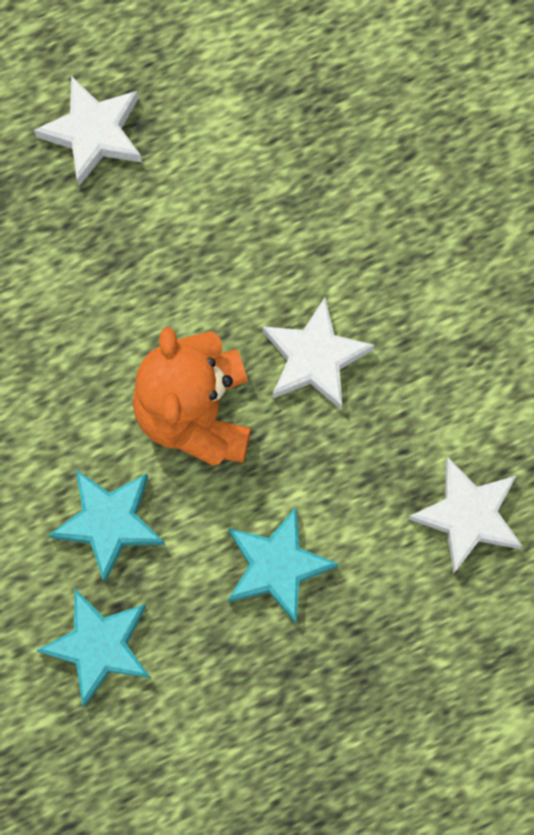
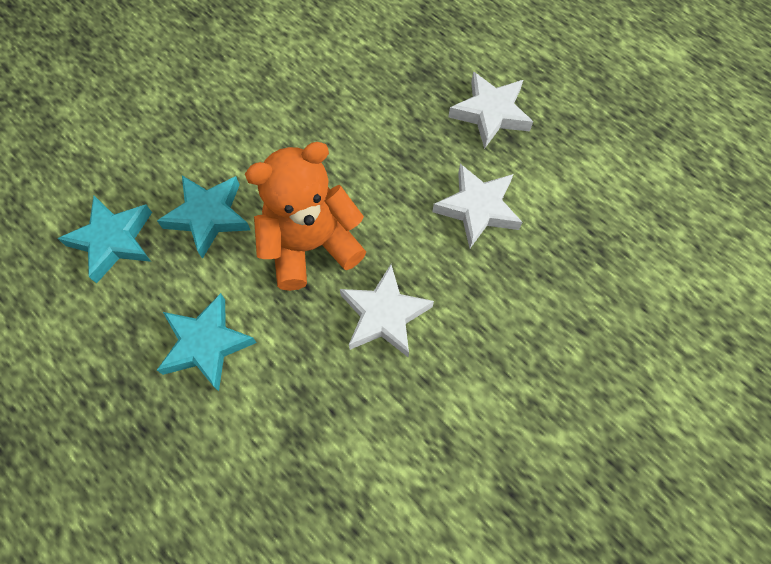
camera: 70 degrees right, 10 degrees down
white star [408,458,522,574] -> white star moved to [432,164,522,249]

